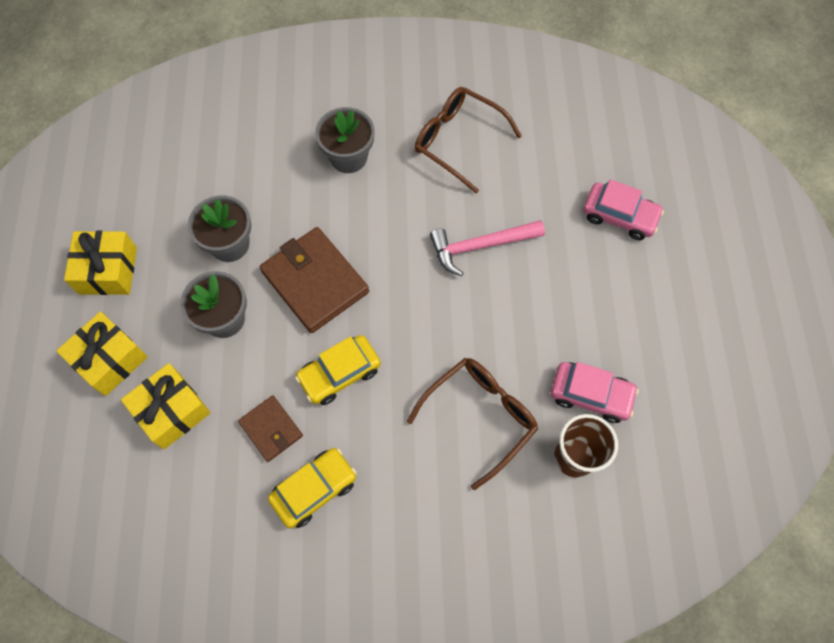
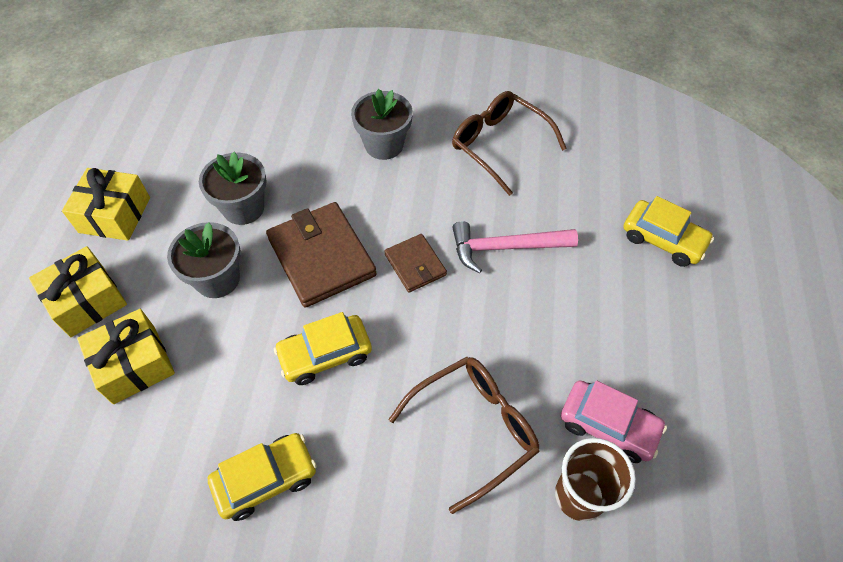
camera: 10 degrees right, 10 degrees down
brown wallet [238,395,303,462] -> brown wallet moved to [385,234,447,292]
pink car [583,179,664,240] -> yellow car [624,196,714,267]

